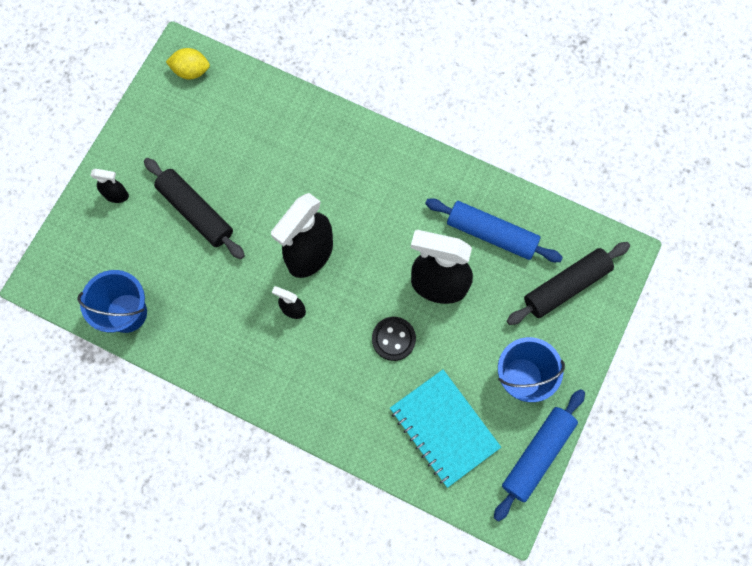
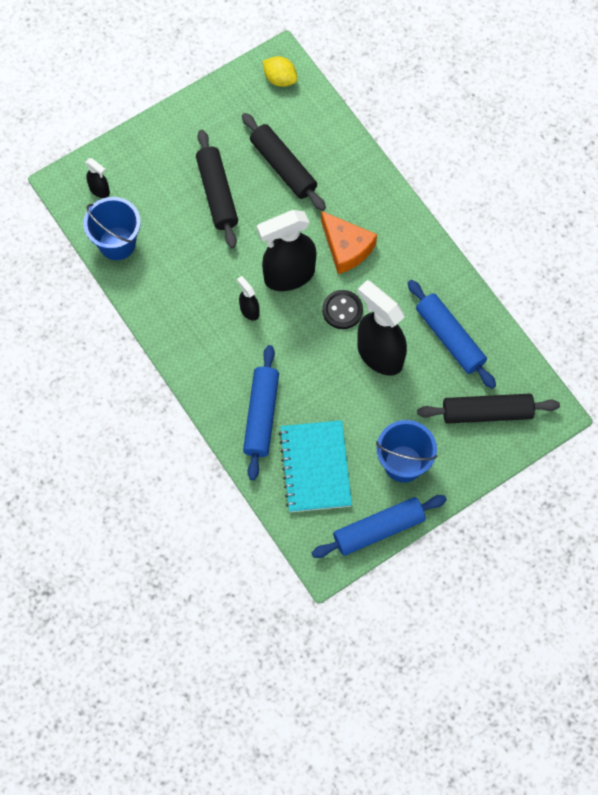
camera: 30 degrees right, 5 degrees down
black spray bottle [90,169,129,203] -> black spray bottle moved to [85,158,110,198]
black button [372,317,416,361] -> black button moved to [322,290,363,329]
none -> black rolling pin [242,113,326,211]
none -> blue rolling pin [243,345,279,480]
none -> orange cheese [321,211,377,274]

